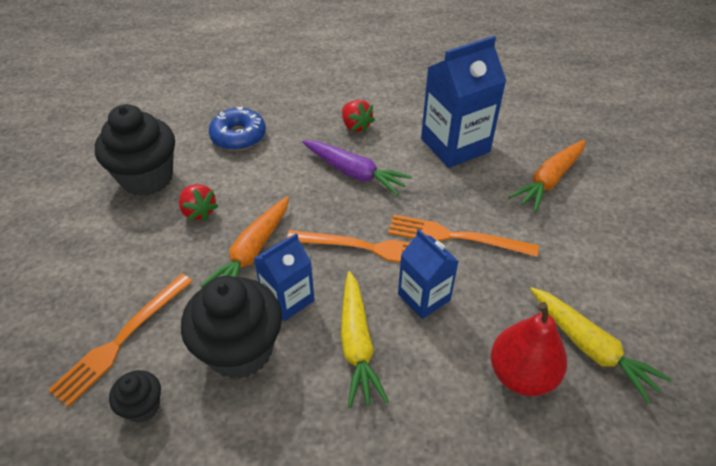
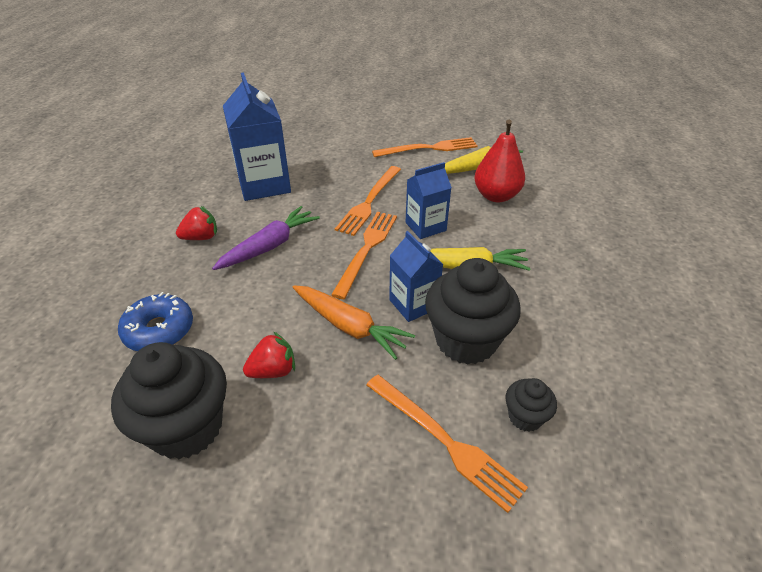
camera: 80 degrees left, 5 degrees down
orange carrot [509,140,586,212] -> none
none -> orange fork [372,137,478,157]

